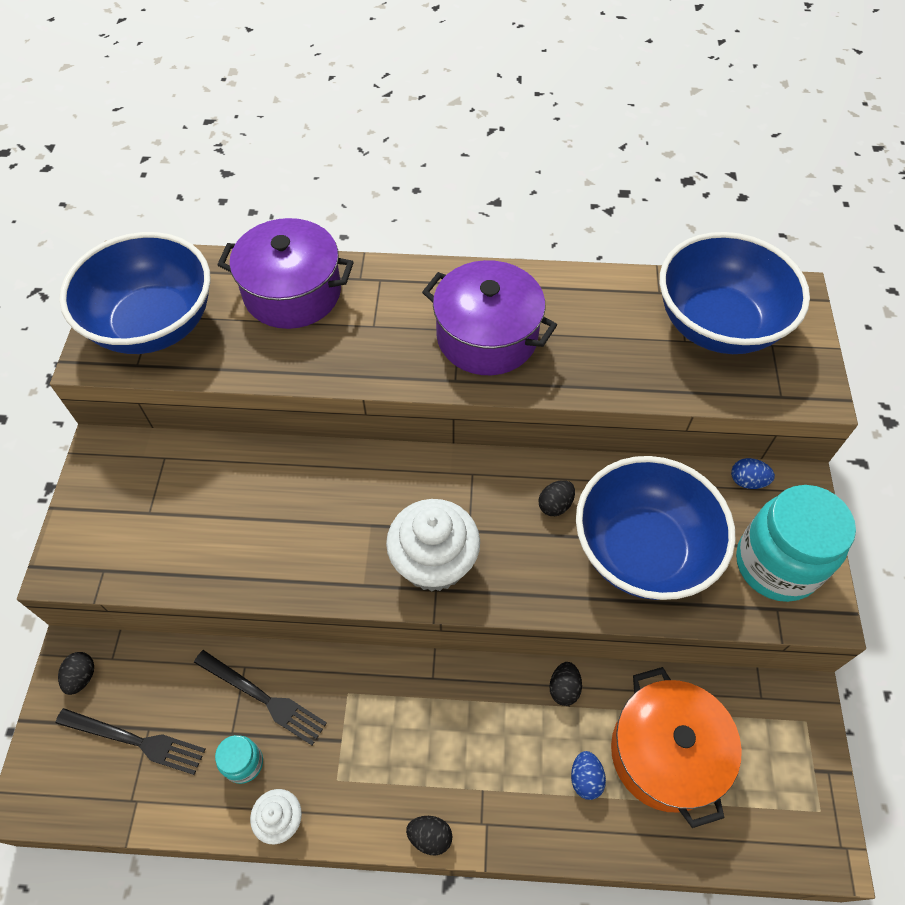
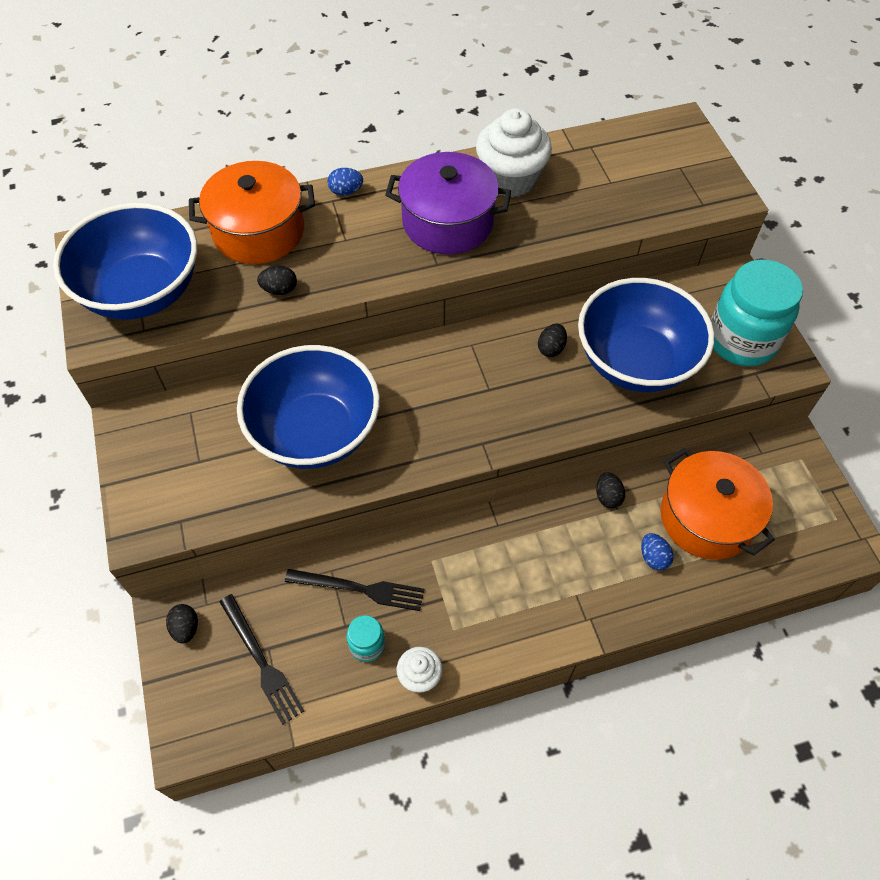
camera: 20 degrees left, 0 degrees up
black fork [55,708,206,775] -> black fork turned 60 degrees clockwise [219,594,304,725]
purple pot [218,218,354,329] -> orange pot [189,161,315,264]
white cupcake [386,499,480,592] -> white cupcake moved to [476,108,552,198]
black egg [406,816,453,856] -> black egg moved to [257,266,297,295]
blue bowl [660,232,810,354] -> blue bowl moved to [237,345,380,469]
blue egg [731,458,775,489] -> blue egg moved to [327,168,363,196]

